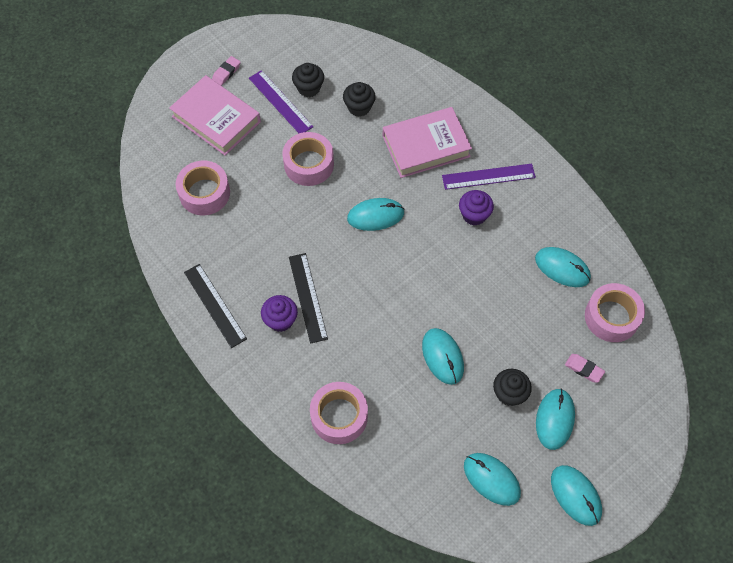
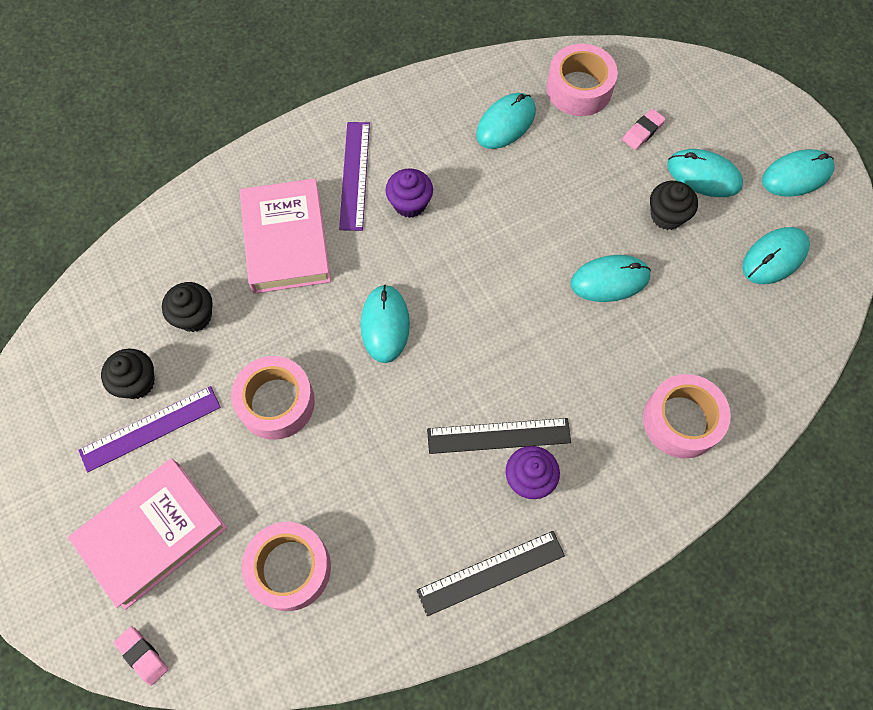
camera: 80 degrees left, 5 degrees up
pink eraser [212,56,241,86] -> pink eraser moved to [114,626,169,686]

